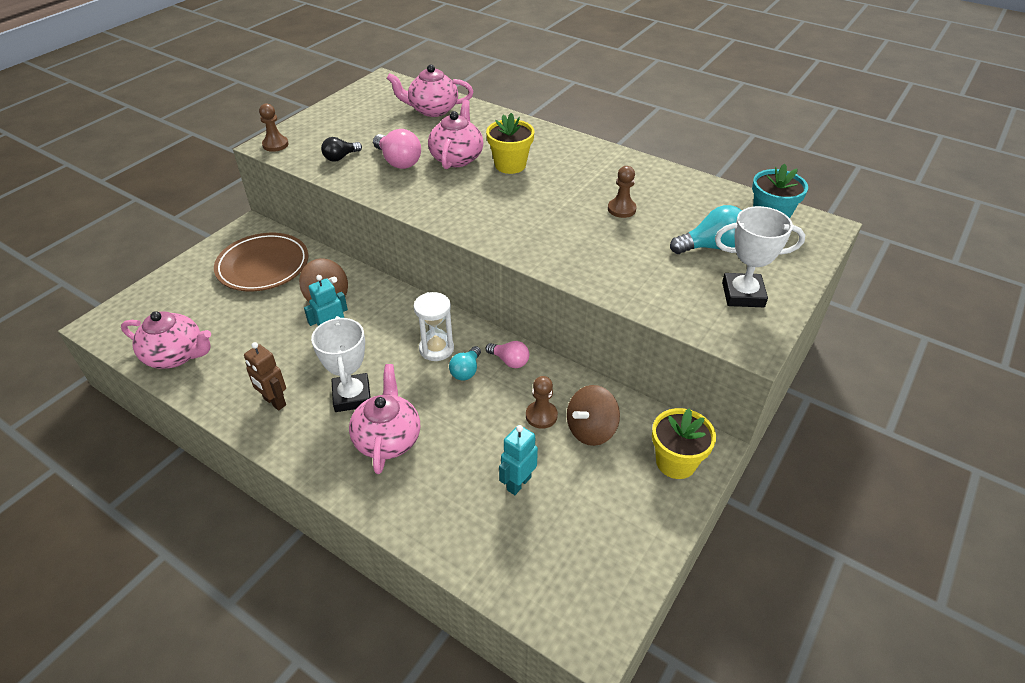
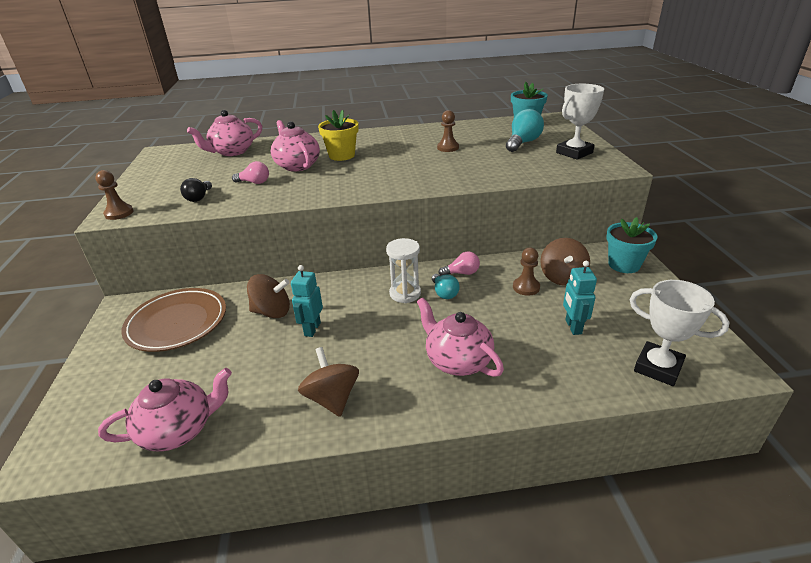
camera: 40 degrees left, 10 degrees down
brown robot [244,342,286,410] -> brown spinning top [298,347,359,417]
white trophy [311,316,371,412] -> white trophy moved to [630,280,729,386]
pink light bulb [373,129,421,169] -> pink light bulb [232,161,269,184], size x0.63
yellow flower pot [652,408,716,479] -> turquoise flower pot [606,217,657,273]

